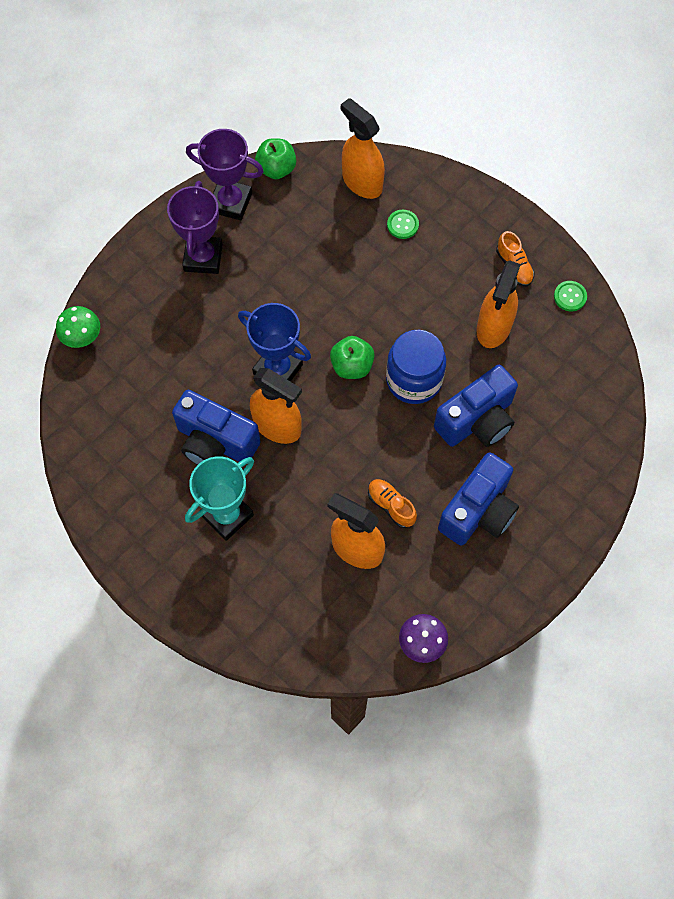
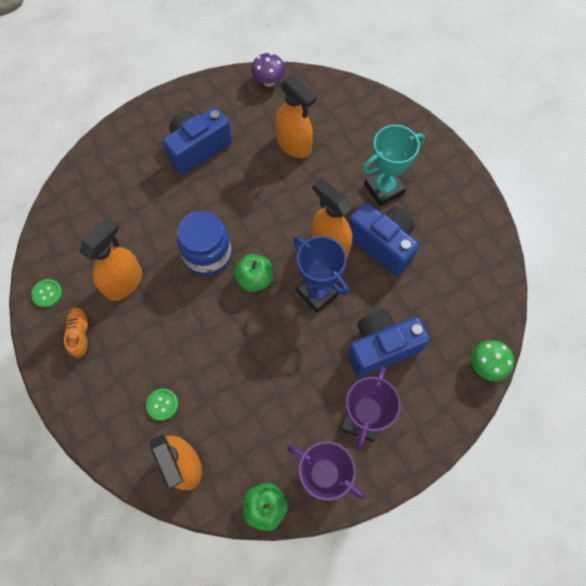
camera: 165 degrees left, 0 degrees up
orange shoe [368,479,417,528] -> none
blue camera [434,365,518,447] -> blue camera moved to [347,309,430,377]

